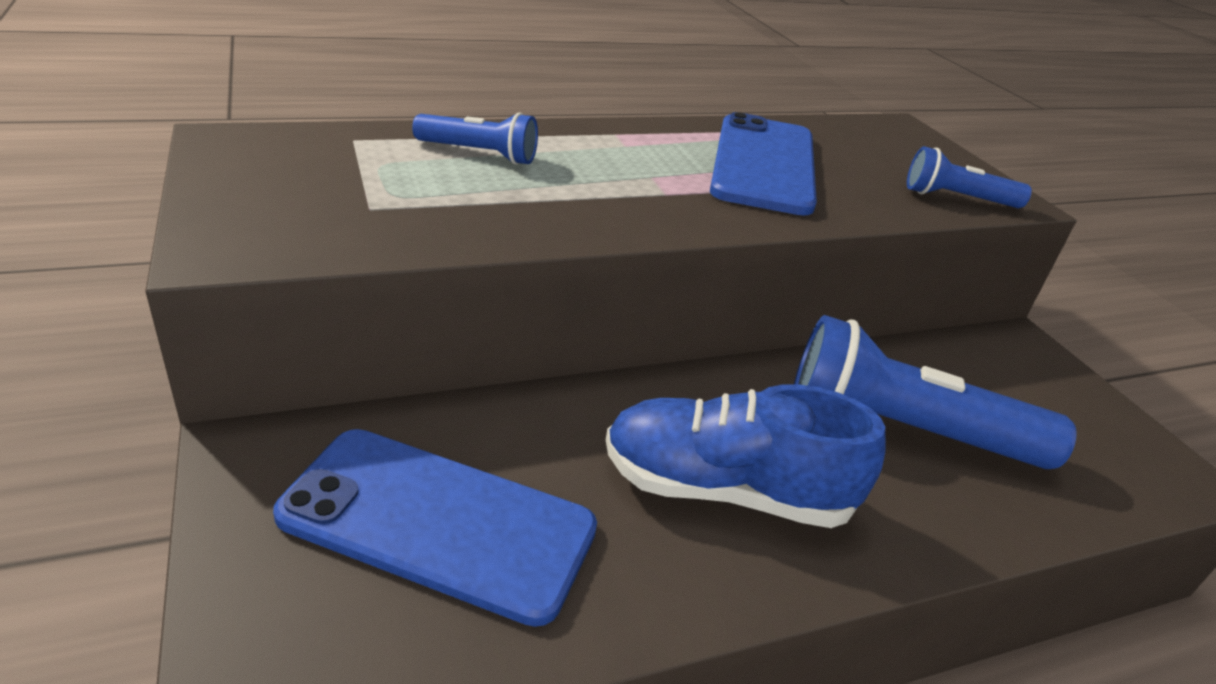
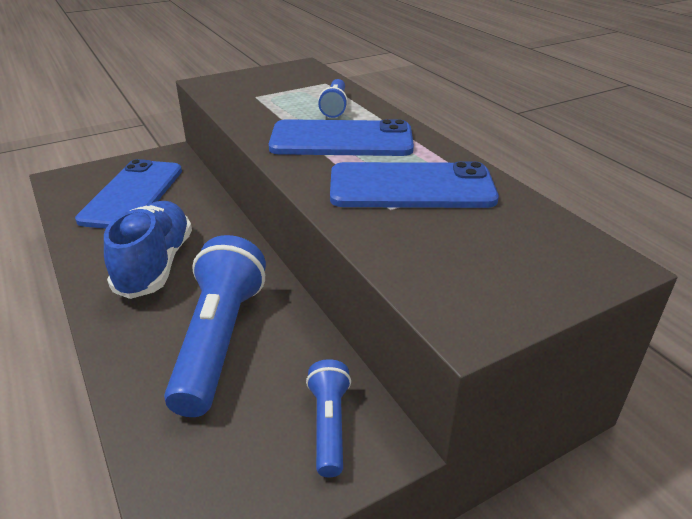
camera: 85 degrees right, 0 degrees up
blue flashlight [907,146,1032,208] -> blue flashlight moved to [306,359,351,477]
none -> blue phone [269,119,414,156]

